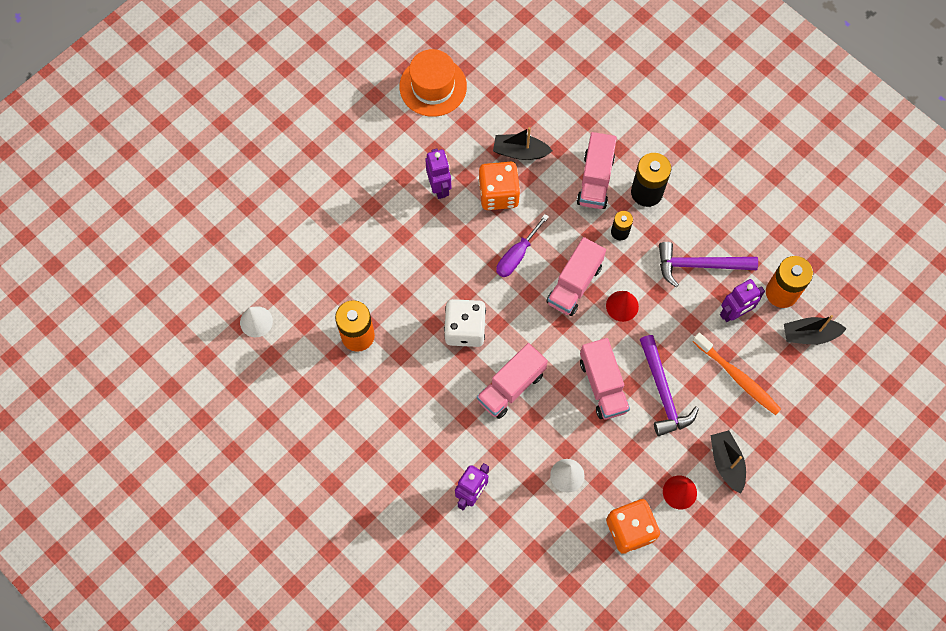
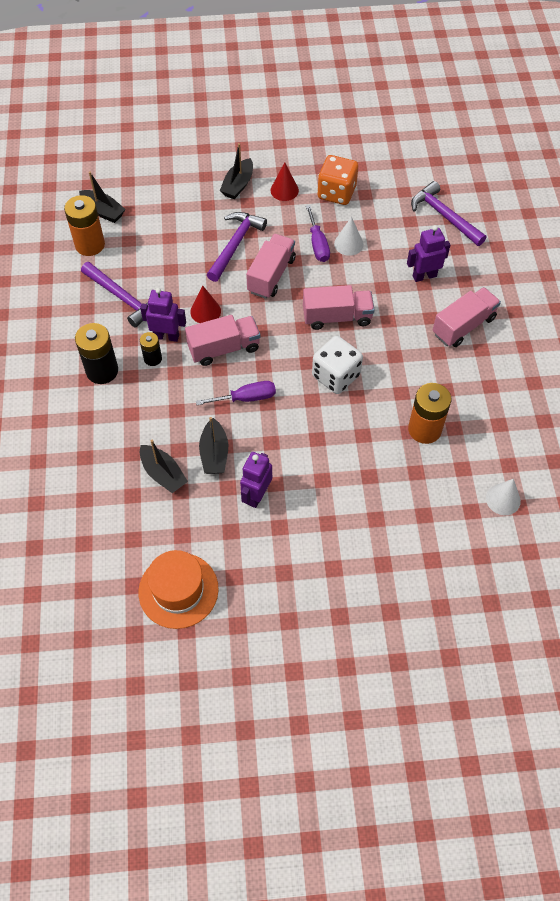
camera: 140 degrees left, 10 degrees down
orange dice [479,162,520,210] -> black boat [199,417,228,474]
pink truck [577,132,617,209] -> pink truck moved to [433,287,501,347]
orange toothbrush [692,333,781,415] -> none
purple robot [720,279,765,322] -> purple robot moved to [140,288,186,342]
none -> purple screwdriver [306,205,330,262]
none -> purple hammer [411,181,486,246]

